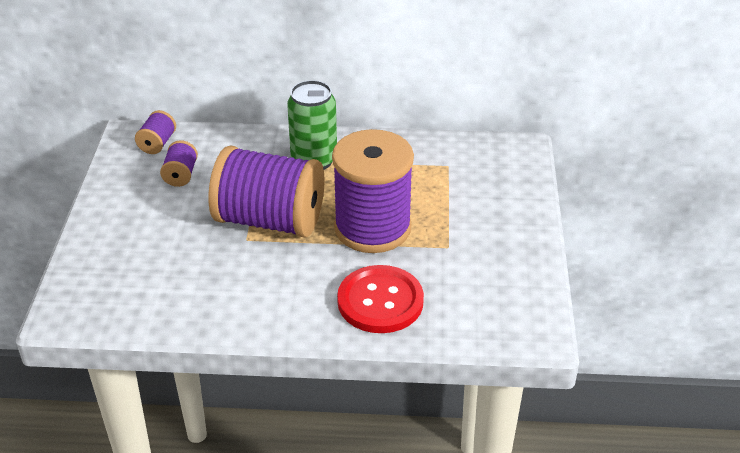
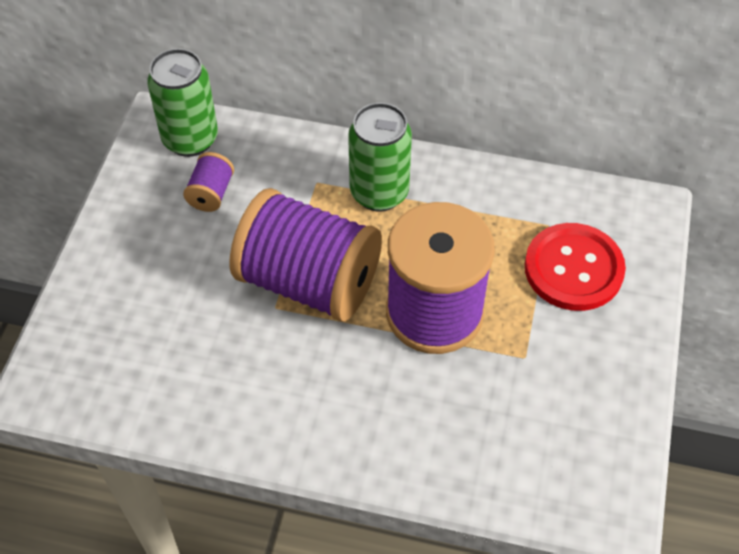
camera: 10 degrees right, 15 degrees up
purple spool [135,110,176,154] -> green can [147,48,218,157]
red button [337,265,424,333] -> red button moved to [525,223,626,311]

